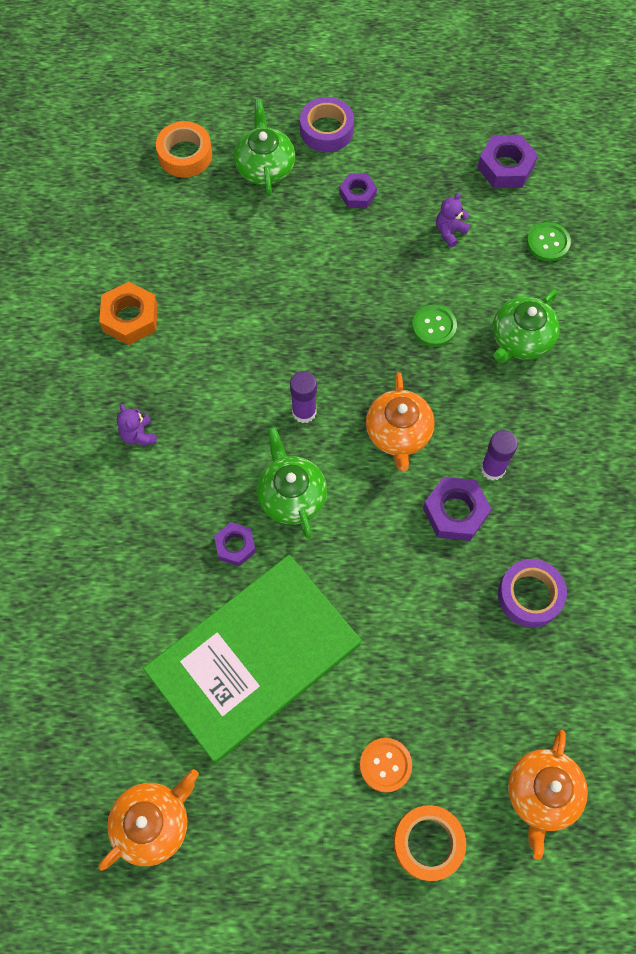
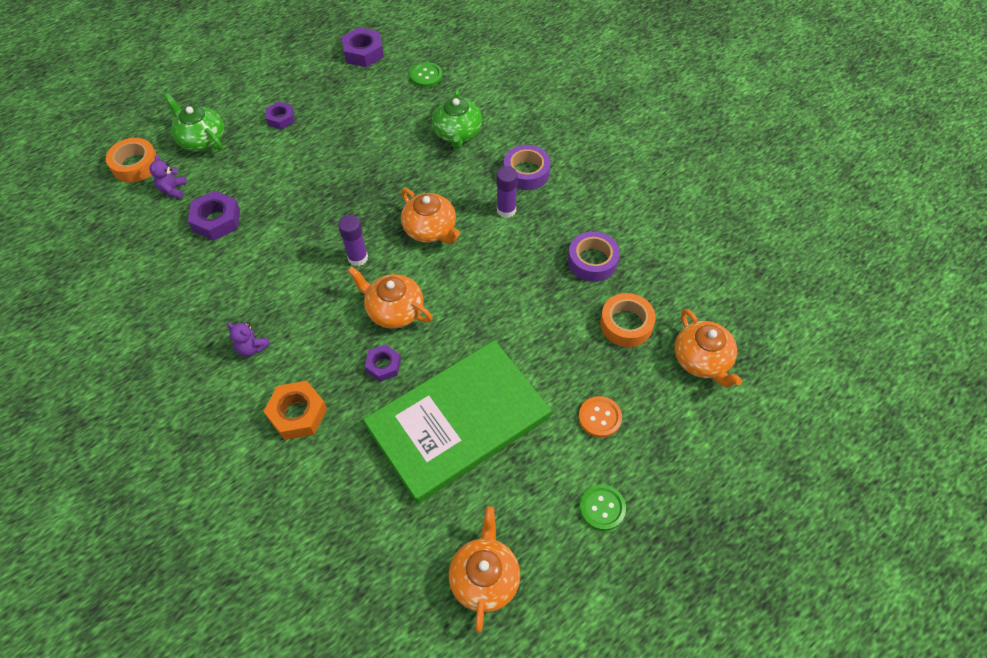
camera: 40 degrees left, 10 degrees down
orange nut [99,282,158,345] -> orange nut moved to [263,381,327,440]
green book [143,555,361,763] -> green book turned 45 degrees clockwise [363,340,551,504]
green teapot [257,427,327,539] -> orange teapot [348,266,433,329]
purple tape [300,97,354,152] -> purple tape moved to [504,145,551,190]
orange tape [393,805,466,881] -> orange tape moved to [600,293,656,347]
green button [412,305,457,346] -> green button moved to [580,484,626,531]
purple nut [423,477,491,541] -> purple nut moved to [188,191,240,241]
purple teddy bear [436,193,470,247] -> purple teddy bear moved to [149,155,187,199]

